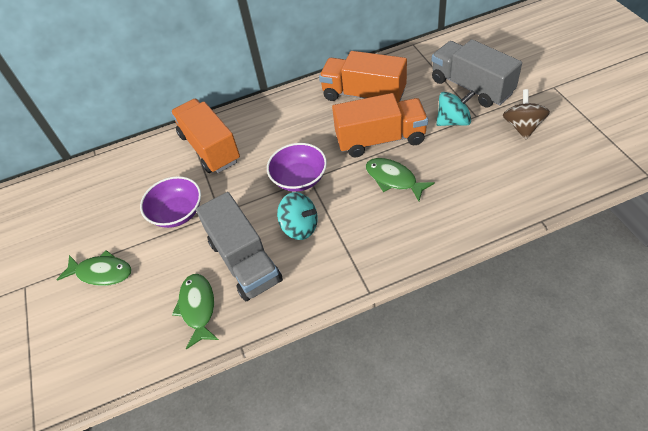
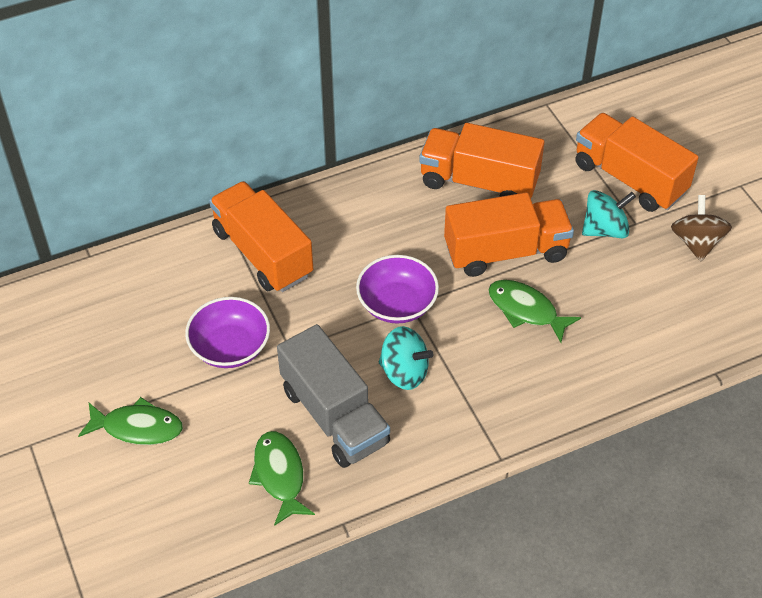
camera: 10 degrees left, 0 degrees up
grey truck [432,39,522,108] -> orange truck [575,113,699,212]

